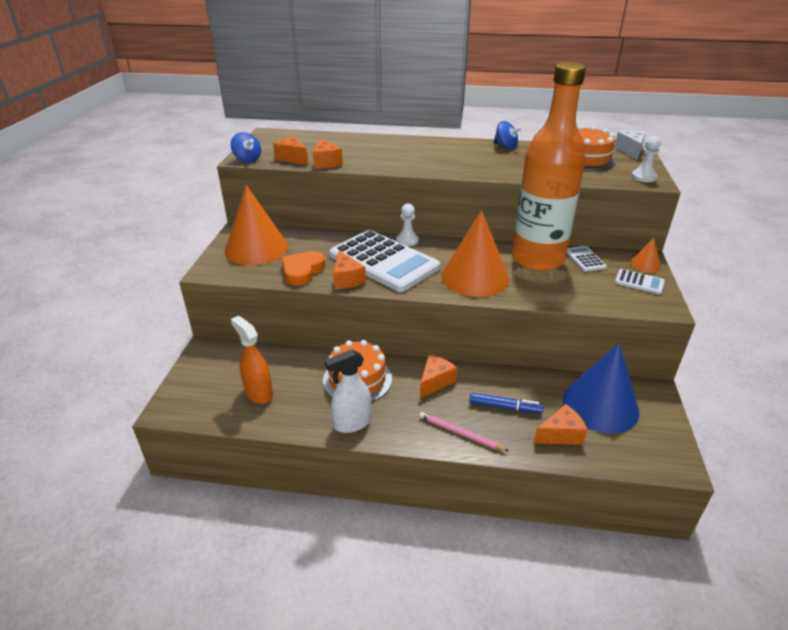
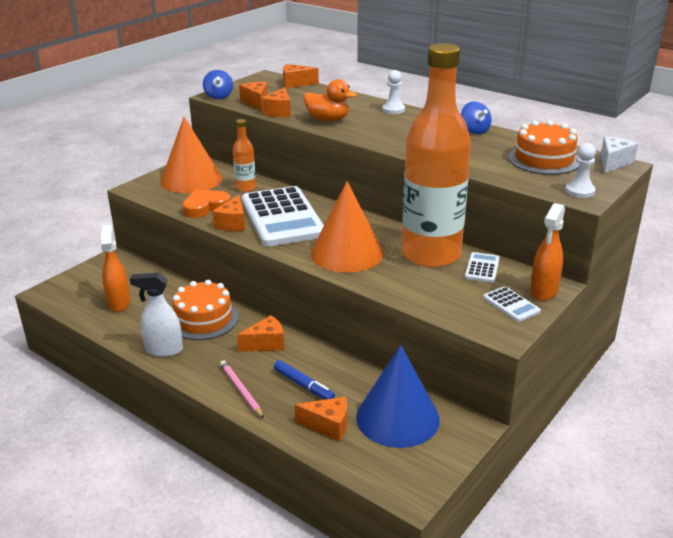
camera: 30 degrees right, 5 degrees down
white pawn [396,204,419,246] -> white pawn moved to [382,70,405,114]
orange cone [630,238,661,273] -> orange spray bottle [530,203,565,301]
none -> orange bottle [233,119,256,192]
none -> orange cheese [283,64,319,88]
none -> orange duck [303,79,357,122]

